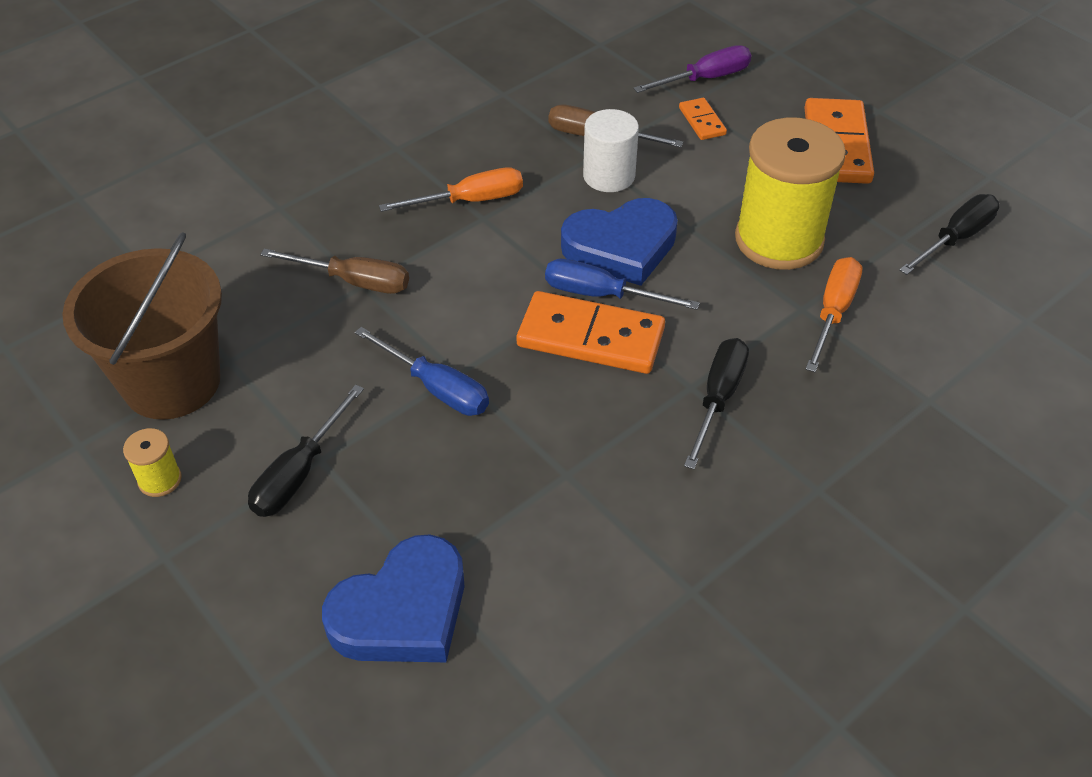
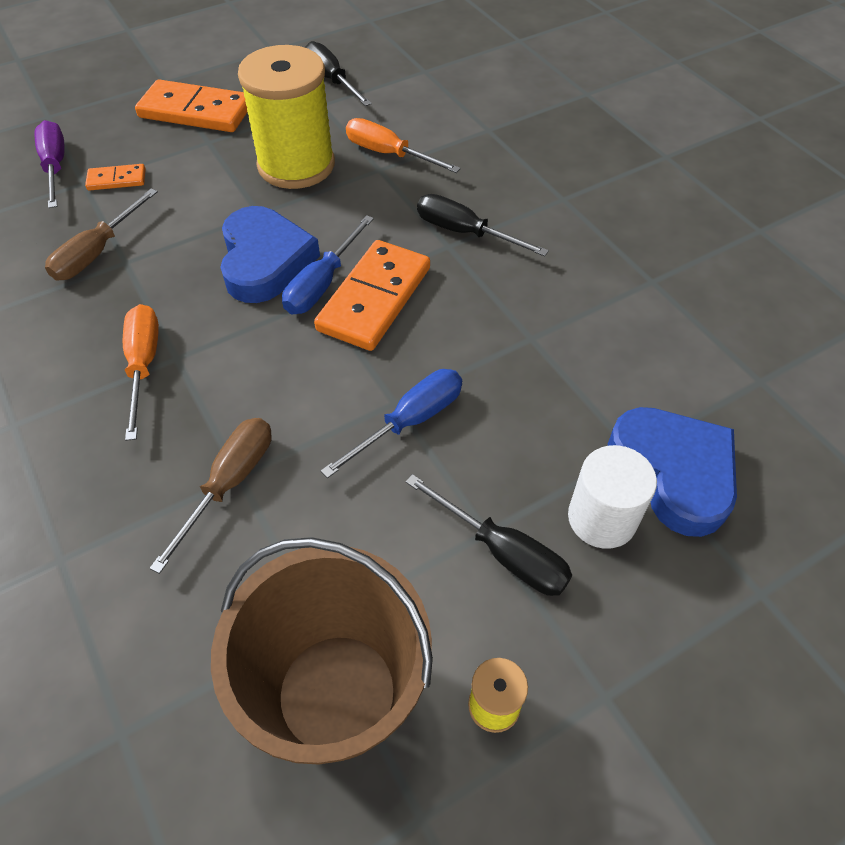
camera: 80 degrees left, 5 degrees up
white cylinder [583,109,639,192] -> white cylinder moved to [568,445,657,549]

